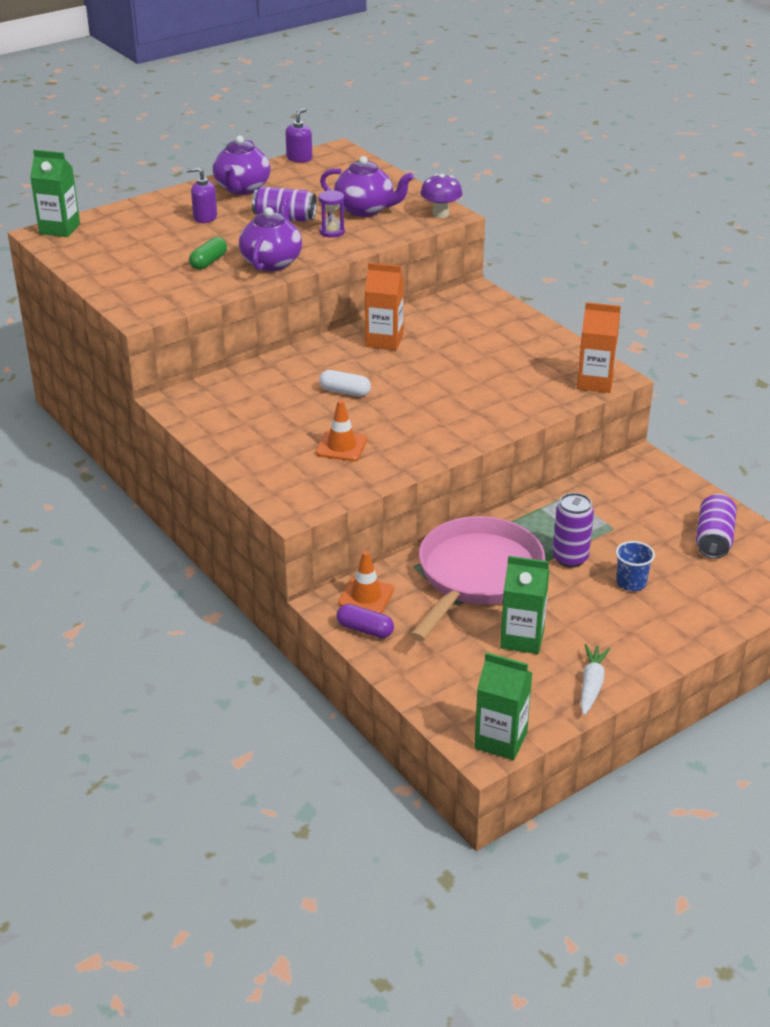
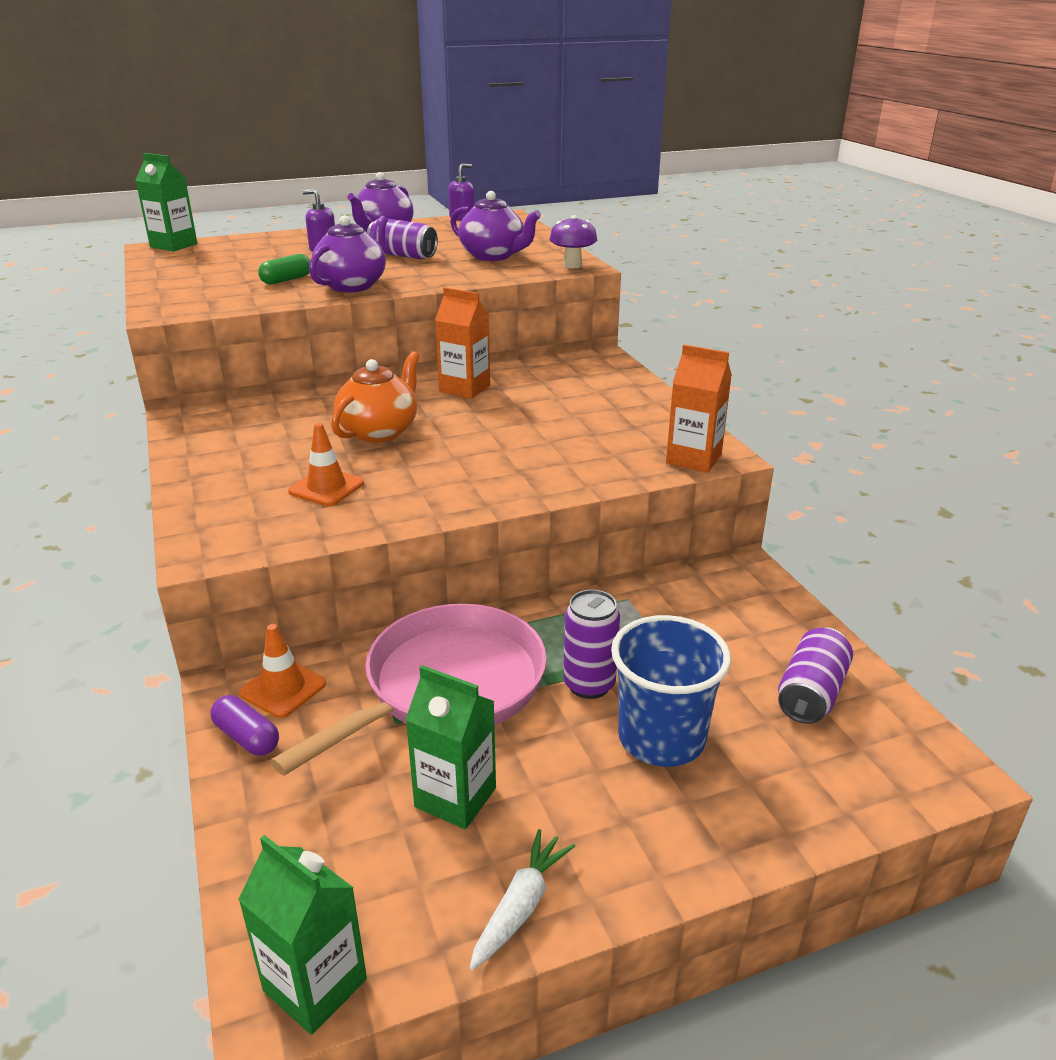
camera: 15 degrees right, 5 degrees down
purple hourglass [318,190,345,238] -> none
white capsule [319,370,371,397] -> orange teapot [331,351,419,443]
blue cup [616,541,655,591] -> blue cup [611,615,731,767], size x1.91

